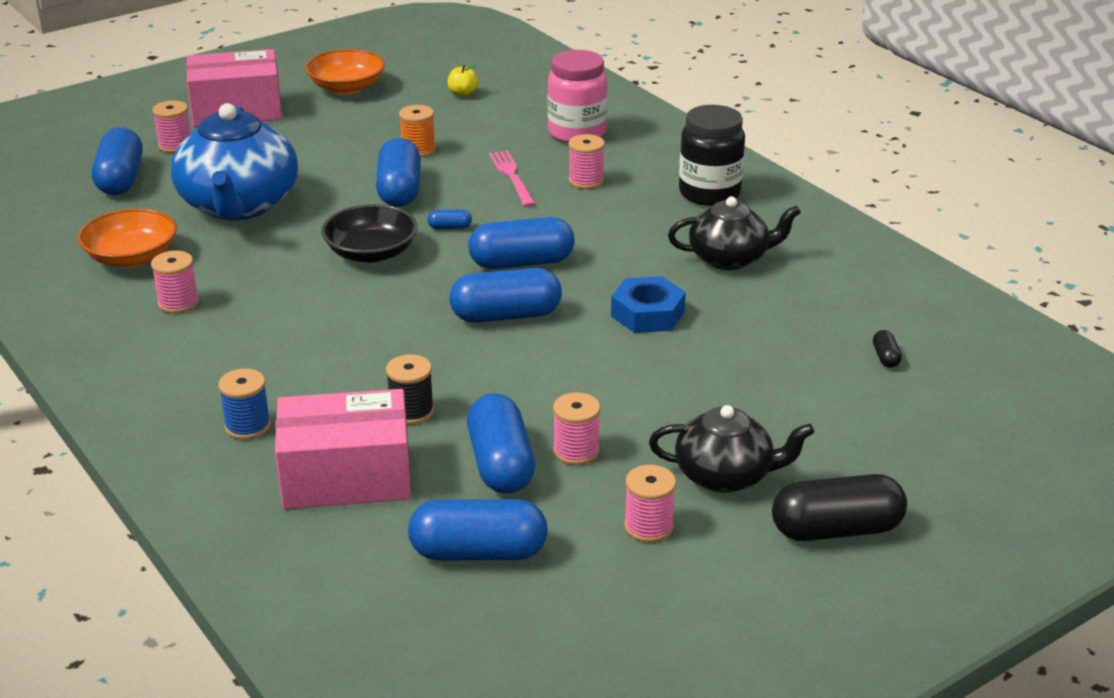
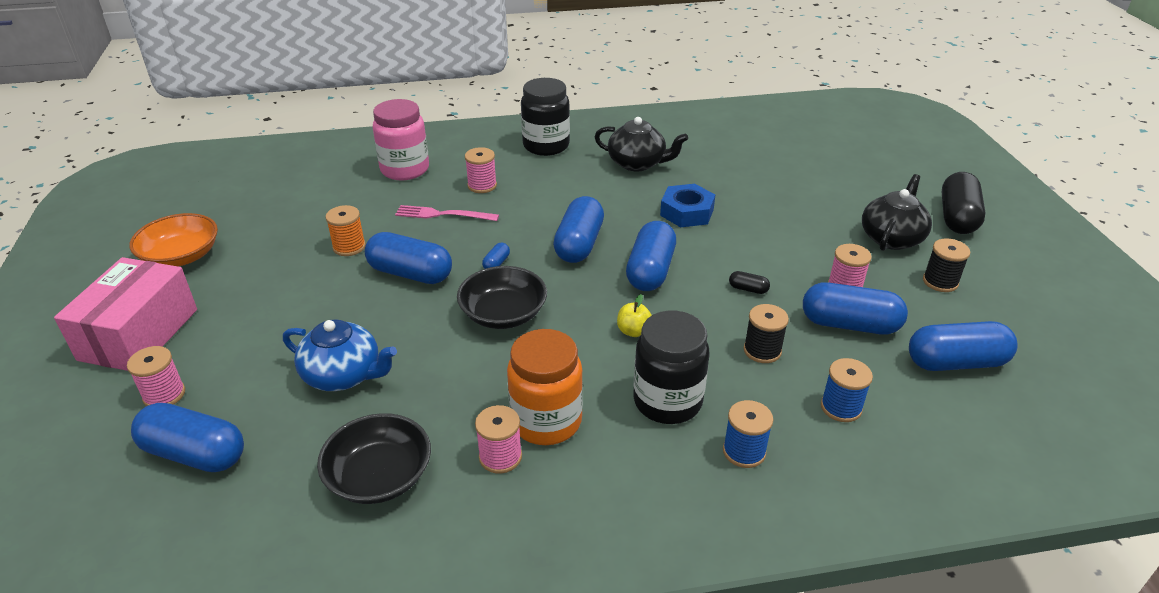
camera: 65 degrees left, 5 degrees up
orange bowl [78,208,177,267] -> black bowl [317,413,431,504]
blue teapot [171,103,298,220] -> blue teapot [283,319,397,391], size x0.61
pink box [275,389,411,509] -> blue spool [821,358,873,422]
blue capsule [408,499,548,560] -> blue capsule turned 60 degrees clockwise [909,321,1018,371]
yellow apple [448,64,479,97] -> yellow apple moved to [617,294,652,337]
pink spool [624,465,676,543] -> black spool [923,238,970,292]
black teapot [668,196,801,270] -> black teapot turned 90 degrees clockwise [595,117,688,171]
black capsule [873,330,902,368] -> black capsule moved to [729,271,770,294]
none -> orange jar [507,329,583,445]
none -> black jar [633,311,710,424]

